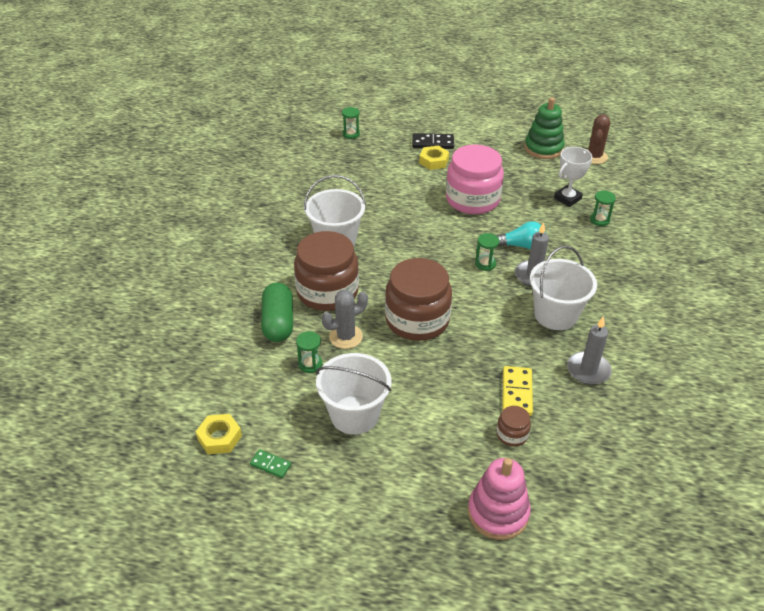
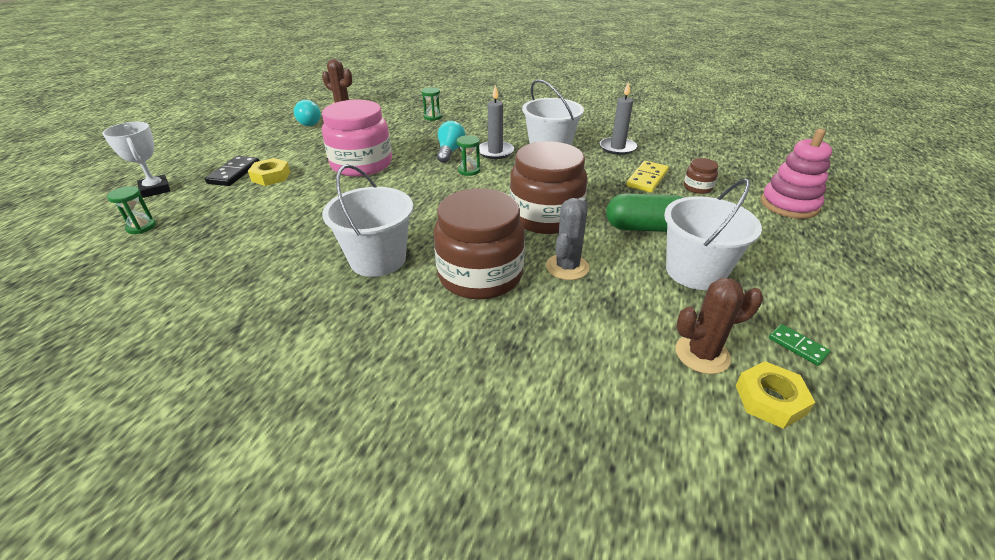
camera: 80 degrees left, 5 degrees down
green domino [250,449,291,478] -> green domino turned 75 degrees counterclockwise [769,324,831,366]
green capsule [261,283,293,342] -> green capsule moved to [606,193,683,232]
green hourglass [296,331,322,373] -> none
grey cactus [322,290,368,349] -> grey cactus turned 45 degrees clockwise [546,198,589,280]
yellow domino [502,366,533,416] -> yellow domino turned 75 degrees counterclockwise [626,161,669,193]
green stacking toy [525,97,565,159] -> turquoise light bulb [294,100,321,126]
white trophy [554,147,593,207] -> white trophy moved to [102,122,170,198]
none -> brown cactus [675,278,763,374]

